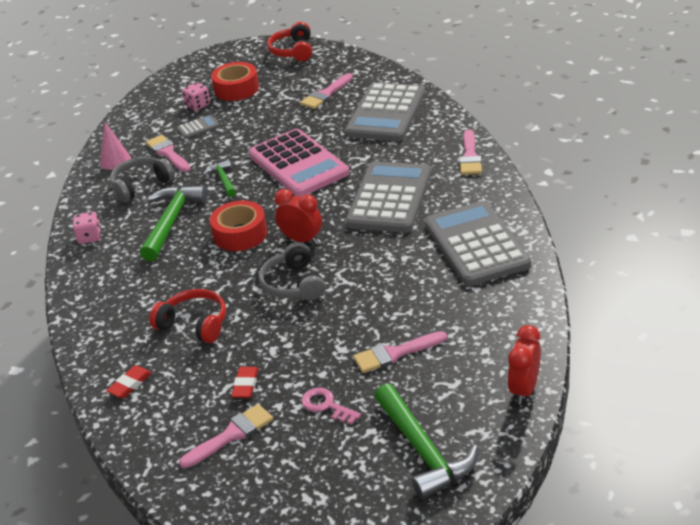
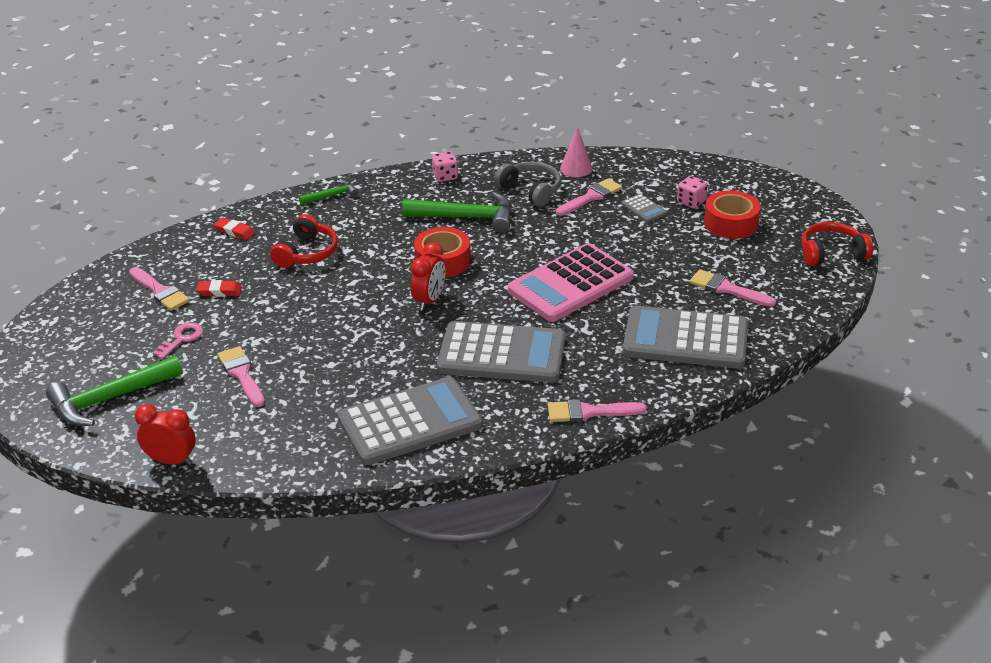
camera: 80 degrees right, 0 degrees up
green hammer [203,160,236,197] -> green hammer moved to [299,180,359,205]
grey headphones [259,242,325,301] -> none

